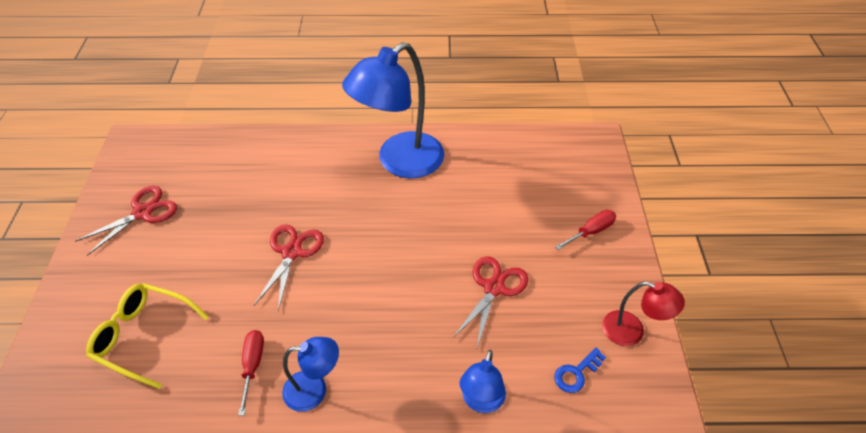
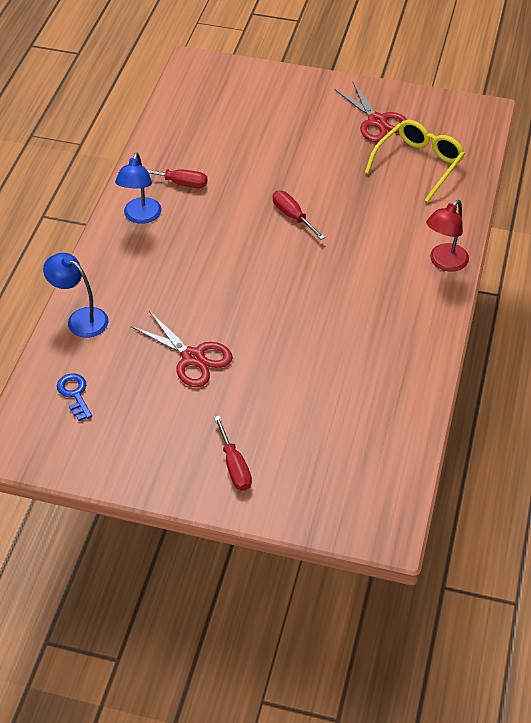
camera: 105 degrees right, 0 degrees up
yellow glasses [86,283,209,389] -> yellow glasses moved to [365,120,465,202]
red scissors [254,224,324,311] -> red screwdriver [273,191,325,240]
blue lamp [342,42,444,179] -> none
red lamp [602,282,685,346] -> red lamp moved to [426,200,469,271]

